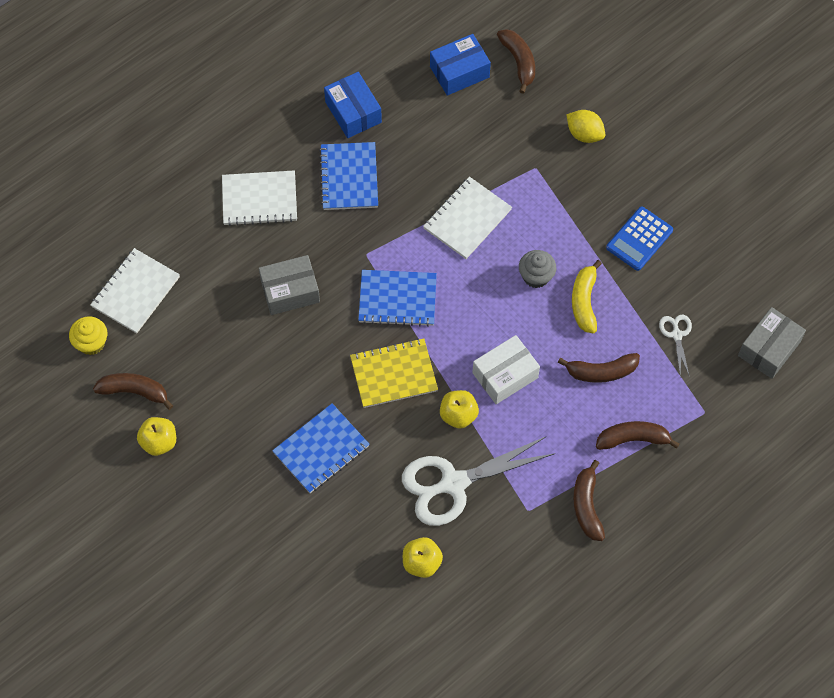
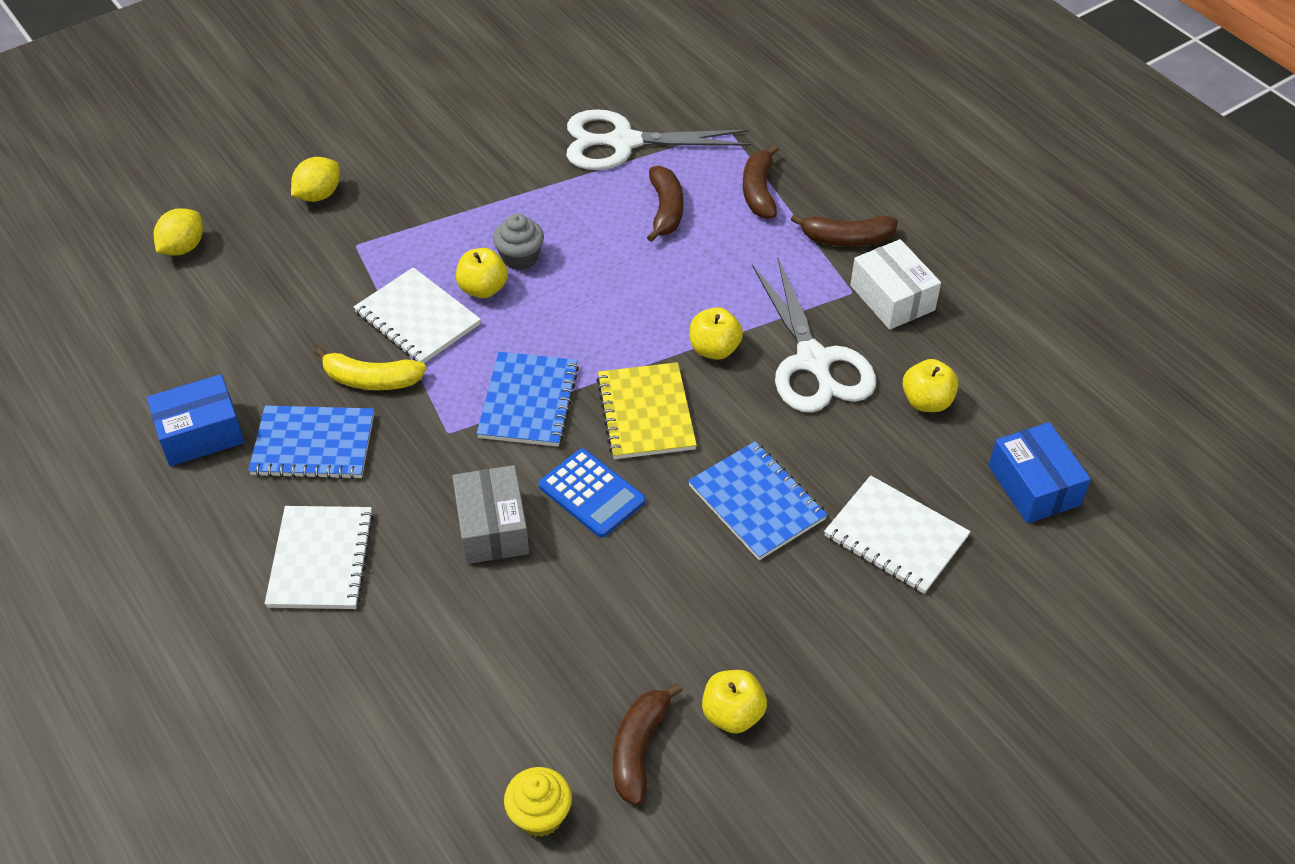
camera: 85 degrees left, 15 degrees down
white notebook [90,248,180,334] -> white notebook moved to [824,475,971,594]
blue box [430,34,491,96] -> blue box moved to [989,422,1091,524]
white box [472,335,540,404] -> white box moved to [850,239,941,330]
brown banana [497,29,535,94] -> yellow lemon [154,208,203,255]
yellow banana [572,260,602,333] -> yellow banana moved to [315,347,426,390]
blue calculator [606,207,673,271] -> blue calculator moved to [538,448,645,538]
white scissors [659,314,692,377] -> white scissors [566,109,751,170], size x2.19
grey box [738,307,806,379] -> none
none -> yellow apple [456,248,508,298]

